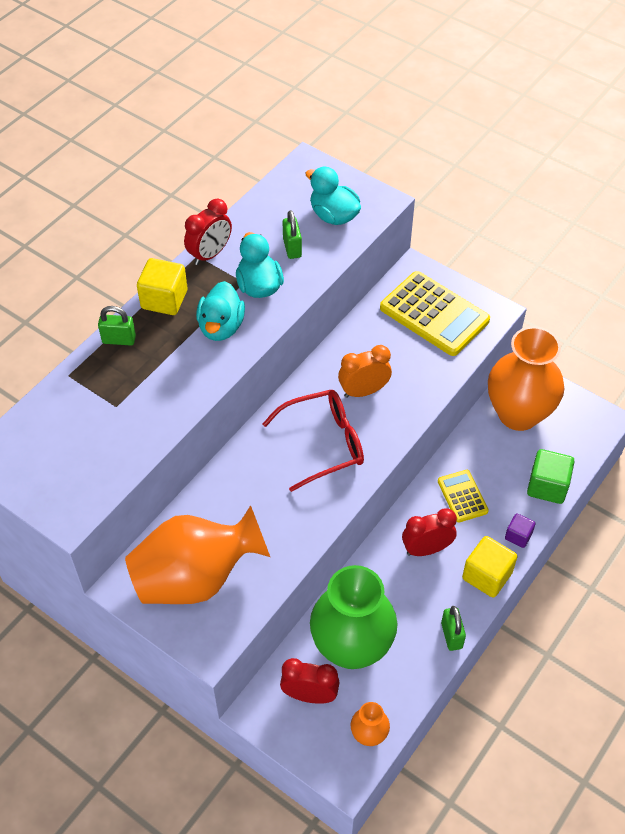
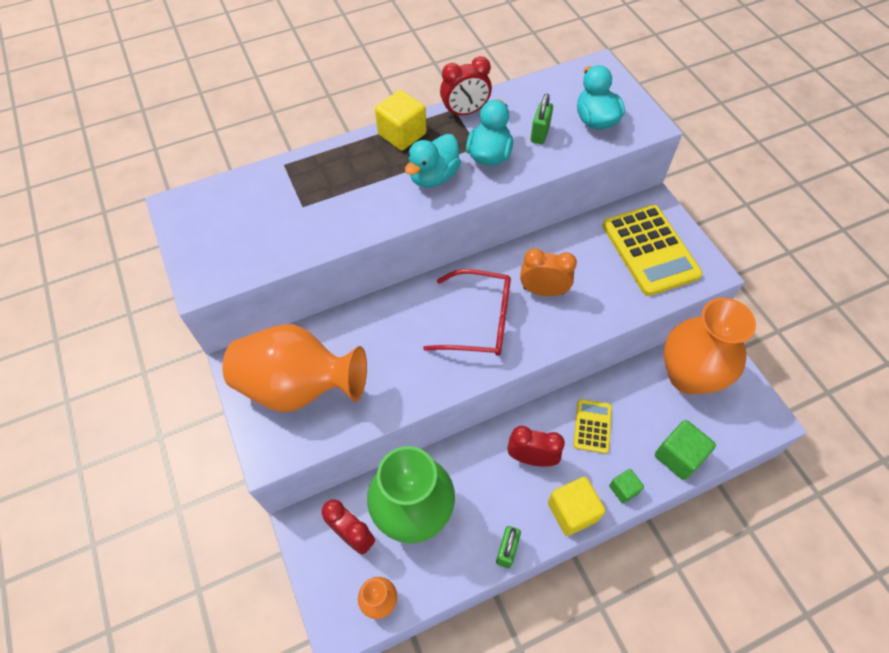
camera: 30 degrees right, 5 degrees up
green padlock [98,306,136,346] -> none
purple cube [505,513,536,548] -> green cube [609,469,644,503]

